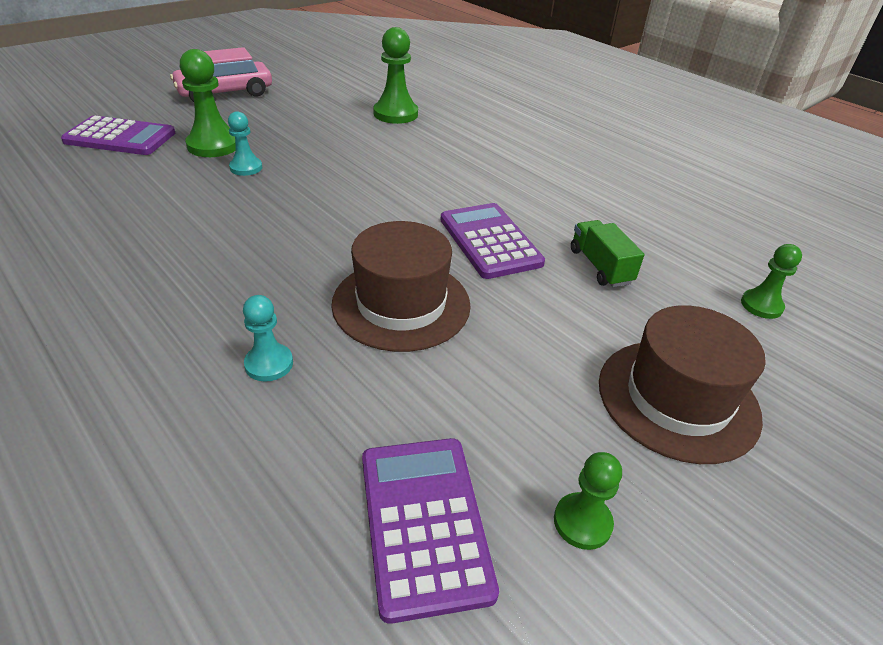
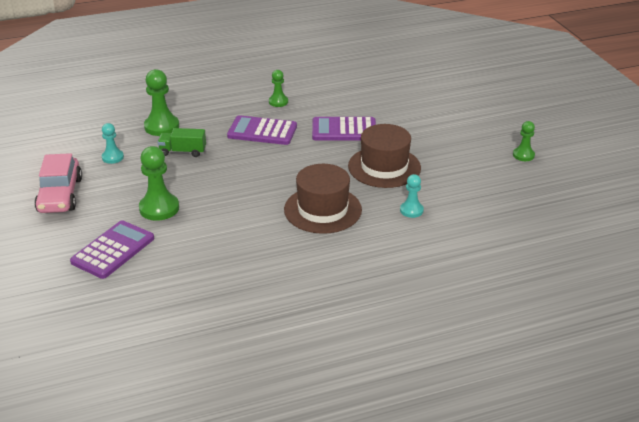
camera: 65 degrees left, 5 degrees down
turquoise pawn [228,111,262,176] -> turquoise pawn moved to [102,123,124,164]
purple calculator [362,438,499,624] -> purple calculator moved to [227,115,297,145]
green truck [571,220,644,287] -> green truck moved to [158,128,206,157]
brown hat [599,305,766,464] -> brown hat moved to [284,164,362,234]
green pawn [741,244,802,319] -> green pawn moved to [269,70,288,107]

